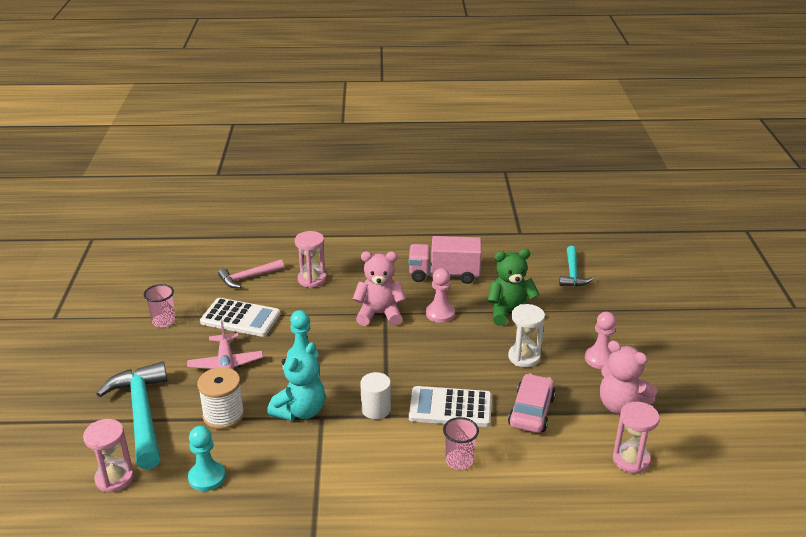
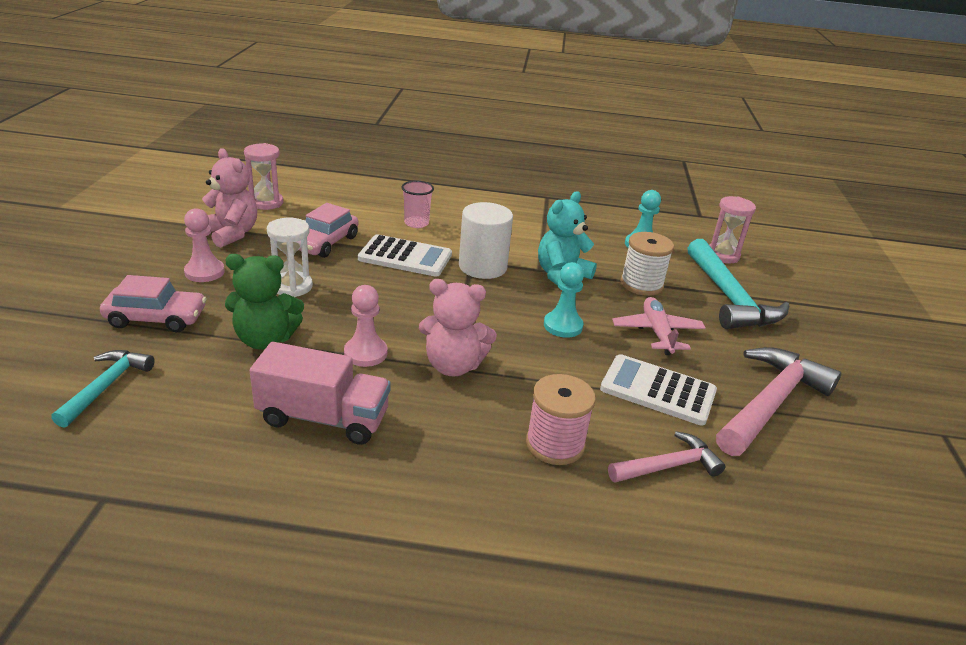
camera: 175 degrees left, 0 degrees up
pink cup [144,284,175,327] -> pink hammer [716,347,841,456]
pink hourglass [295,231,326,288] -> pink spool [526,374,596,465]
white cylinder [360,372,391,419] -> white cylinder [459,202,513,279], size x1.56
none -> pink car [100,275,207,332]

